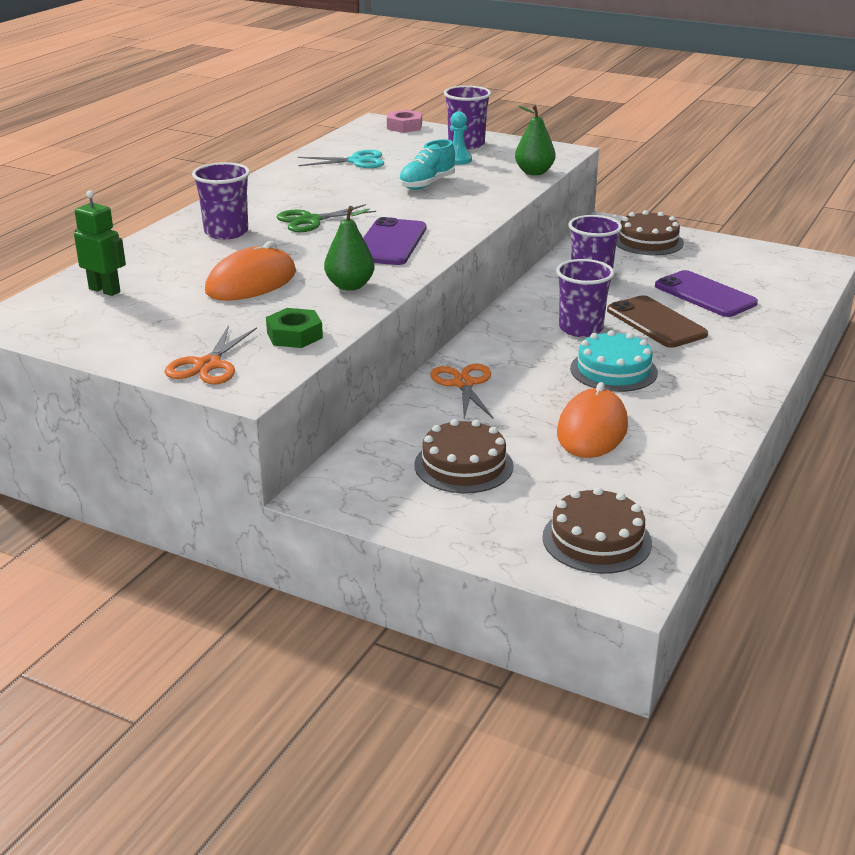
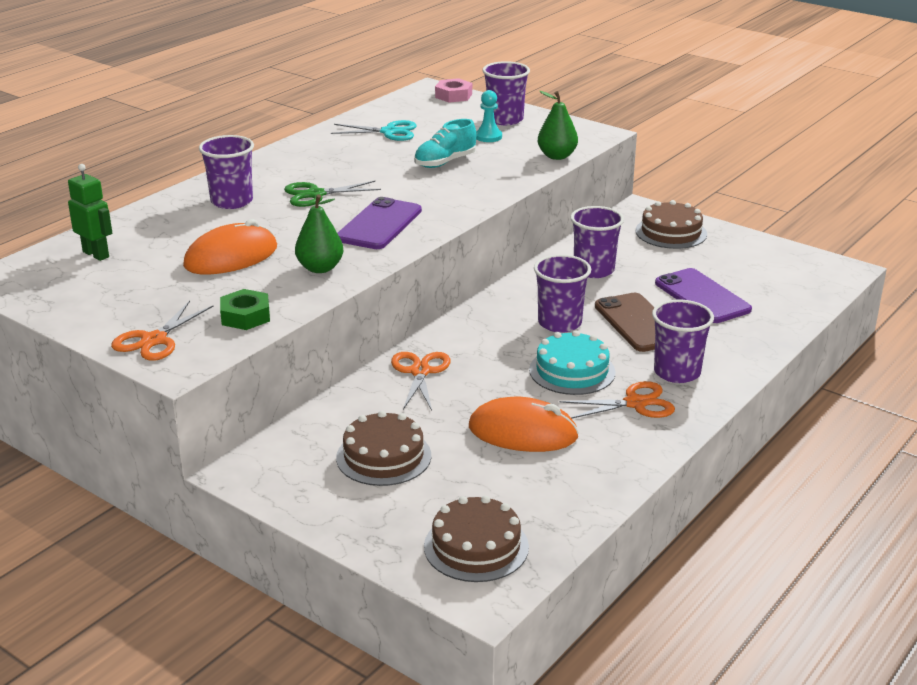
camera: 10 degrees right, 0 degrees up
orange mouse [557,382,628,458] -> orange mouse turned 75 degrees clockwise [469,397,579,452]
none -> orange scissors [560,381,675,419]
none -> purple cup [652,300,714,383]

